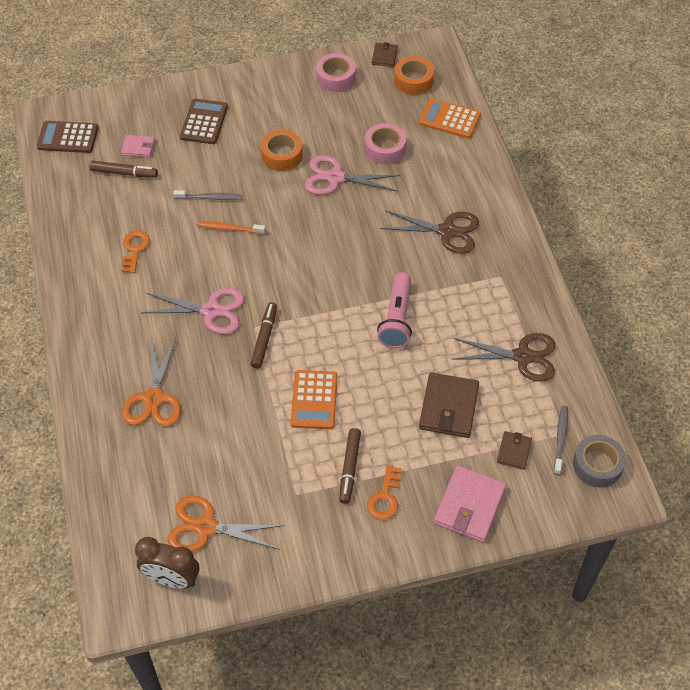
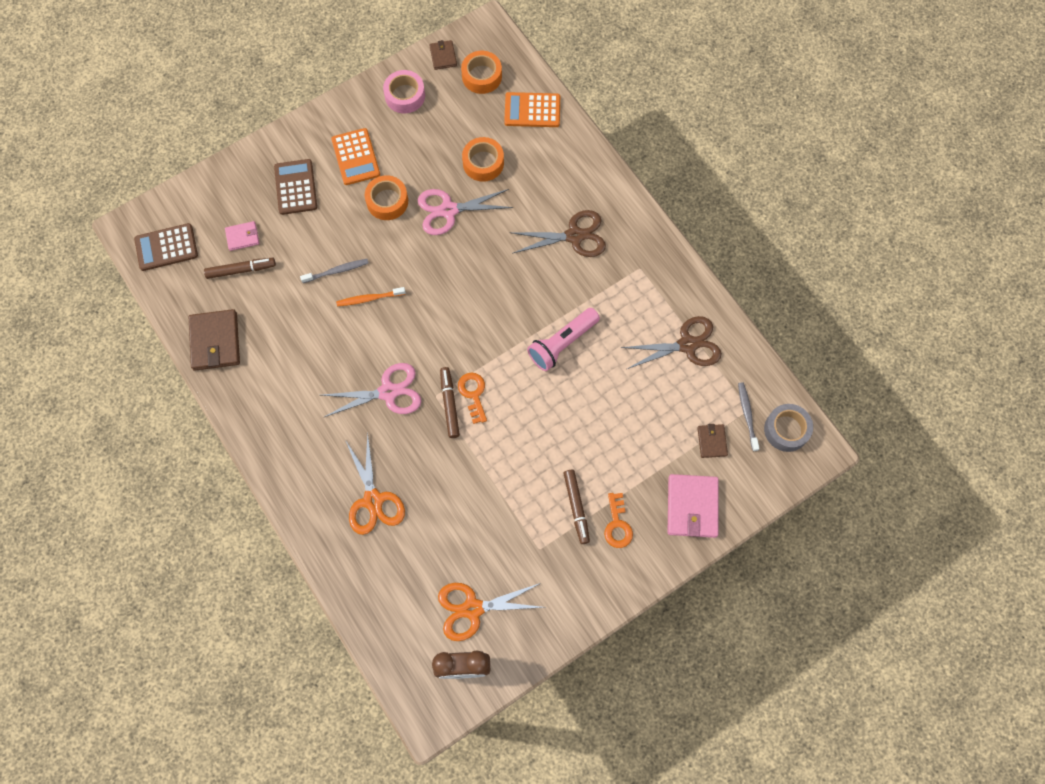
camera: 20 degrees left, 15 degrees up
orange key [122,230,150,273] -> orange key moved to [458,372,487,424]
orange calculator [291,370,338,429] -> orange calculator moved to [331,128,380,185]
pink tape [365,123,406,164] -> orange tape [462,137,504,182]
pink flashlight [377,272,412,348] -> pink flashlight turned 60 degrees clockwise [527,308,600,371]
brown wallet [419,373,479,438] -> brown wallet moved to [189,309,240,371]

